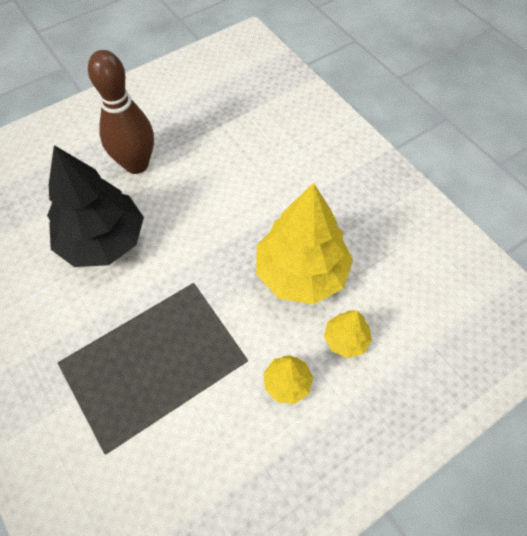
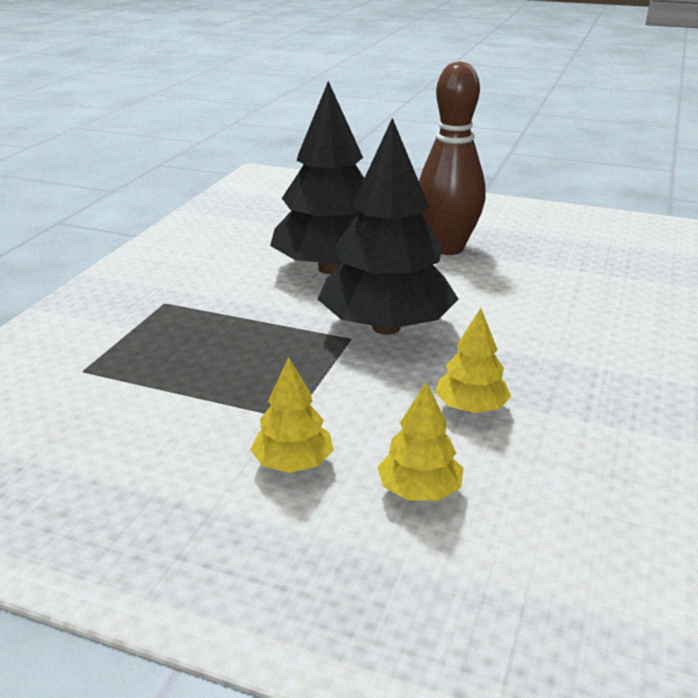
camera: 55 degrees right, 30 degrees down
yellow tree [256,183,353,304] -> yellow tree [435,308,511,413], size x0.47
none -> black tree [318,118,458,335]

